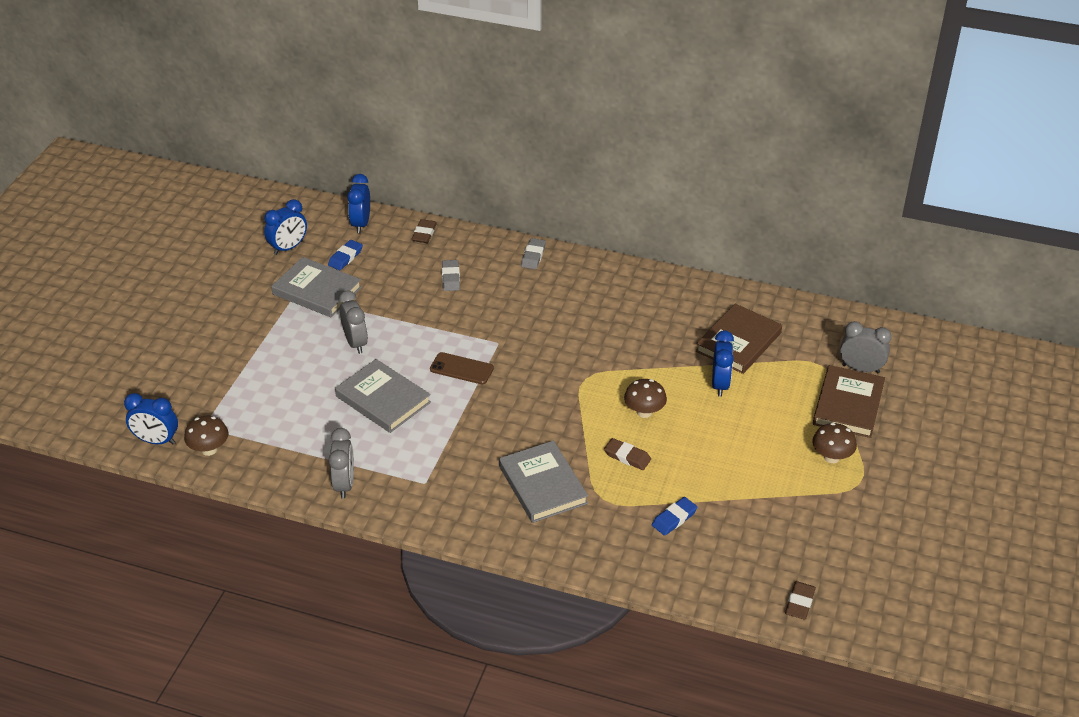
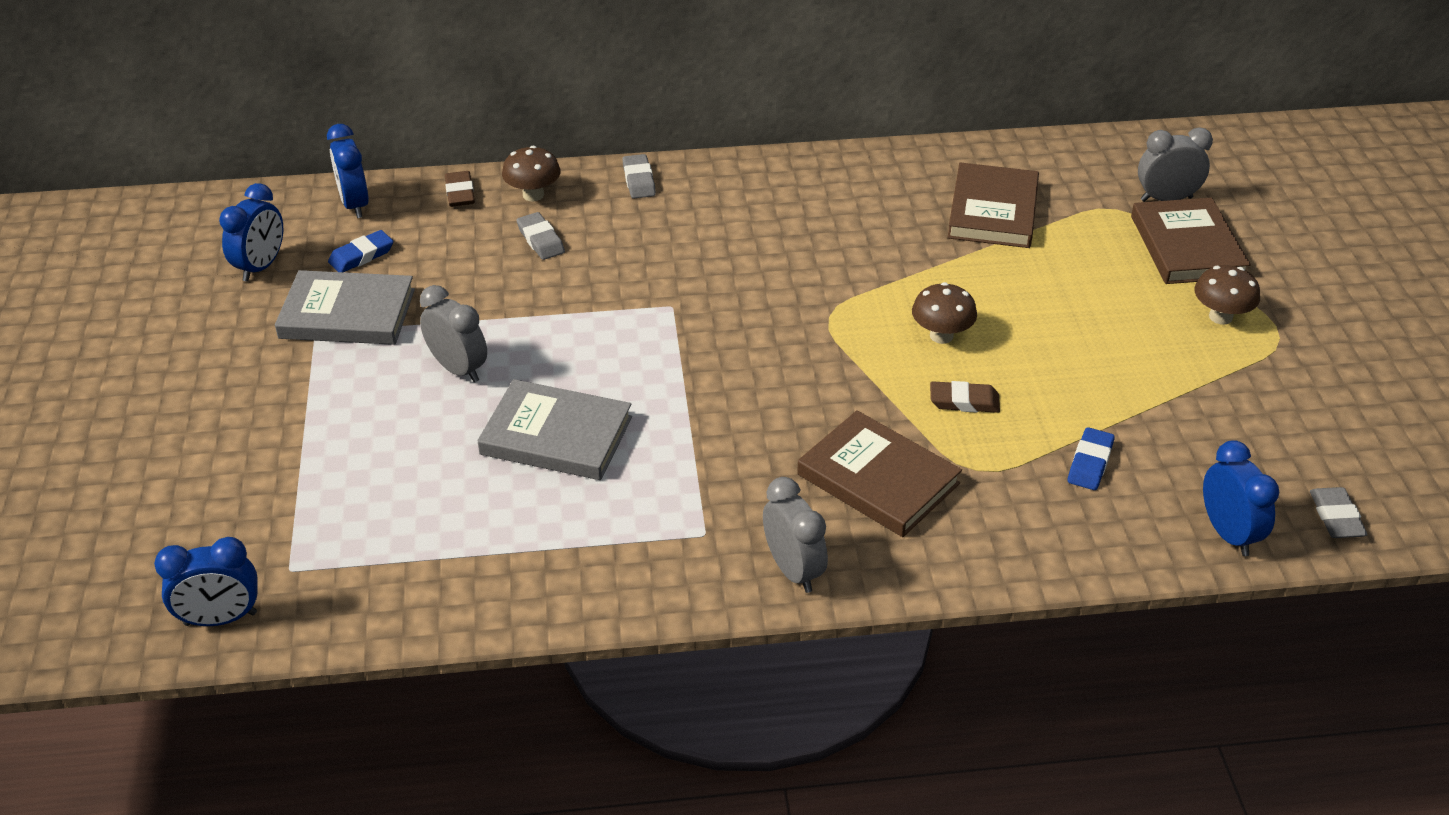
camera: 25 degrees left, 0 degrees up
brown mushroom [184,416,228,456] -> brown mushroom moved to [502,146,561,202]
blue eraser [328,240,363,270] -> blue eraser turned 45 degrees clockwise [328,230,393,272]
grey clock [329,428,354,499] -> grey clock moved to [763,477,828,593]
brown phone [430,352,494,384] -> none
grey book [499,441,588,523] -> brown book [797,410,962,537]
blue clock [712,330,734,397] -> blue clock moved to [1203,440,1279,556]
brown eraser [785,581,816,619] -> grey eraser [1310,487,1368,538]

